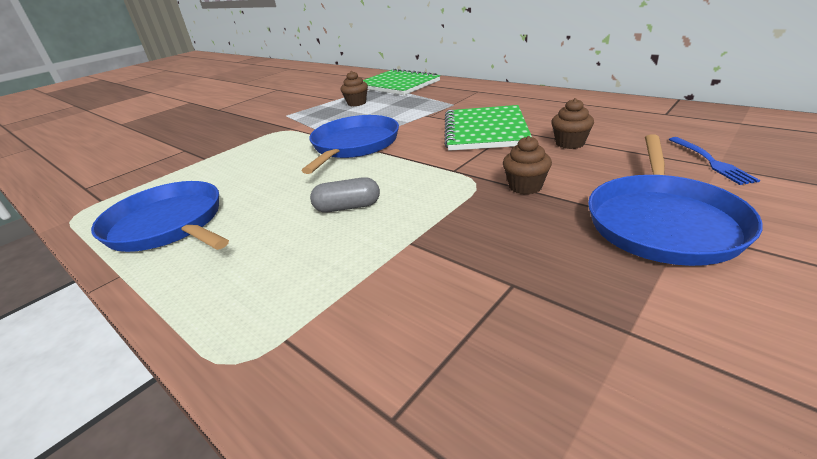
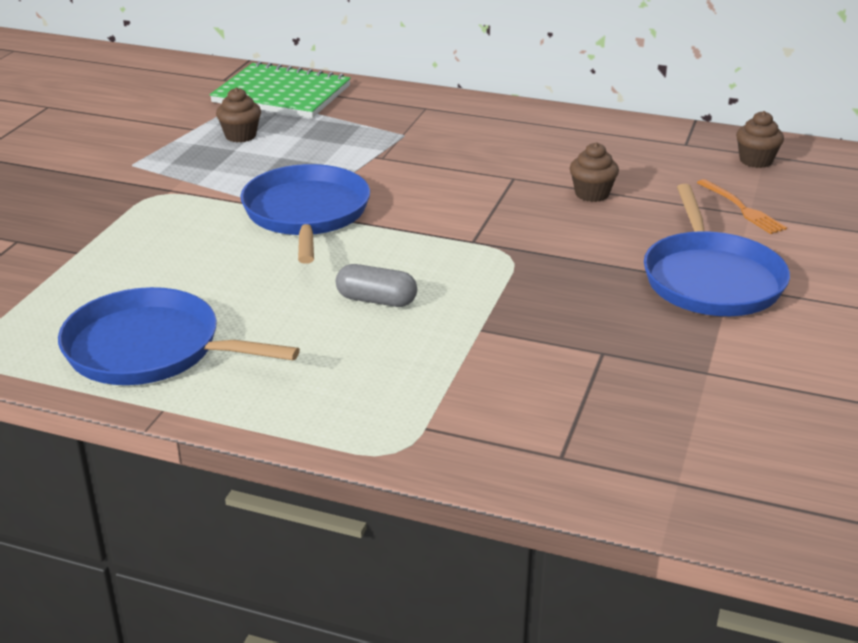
camera: 25 degrees left, 0 degrees up
grey capsule [310,177,380,212] -> grey capsule turned 45 degrees clockwise [336,264,417,307]
green notebook [444,105,532,151] -> none
brown cupcake [503,136,552,195] -> brown cupcake moved to [736,111,784,168]
blue fork [668,137,760,185] -> orange fork [697,179,787,234]

